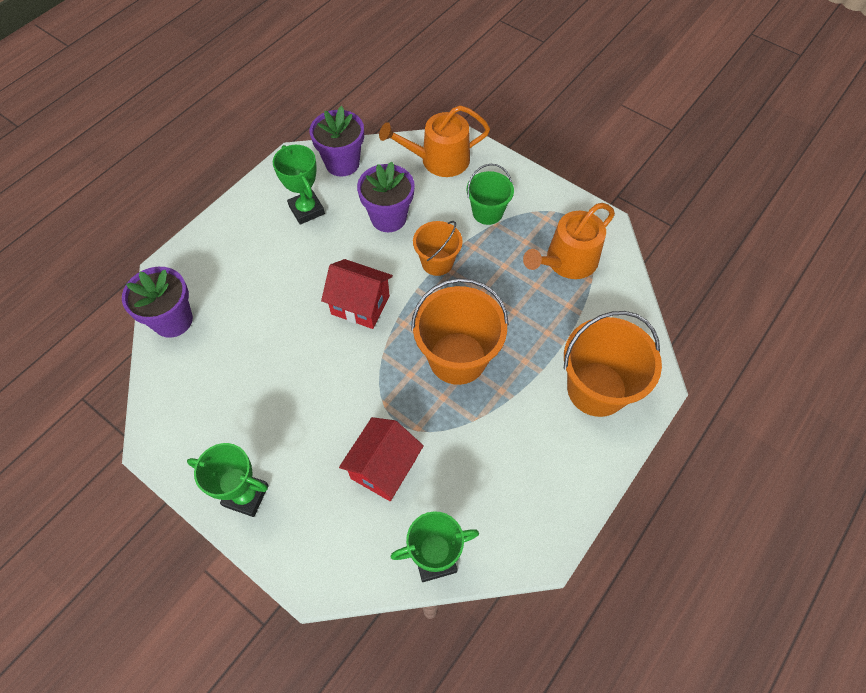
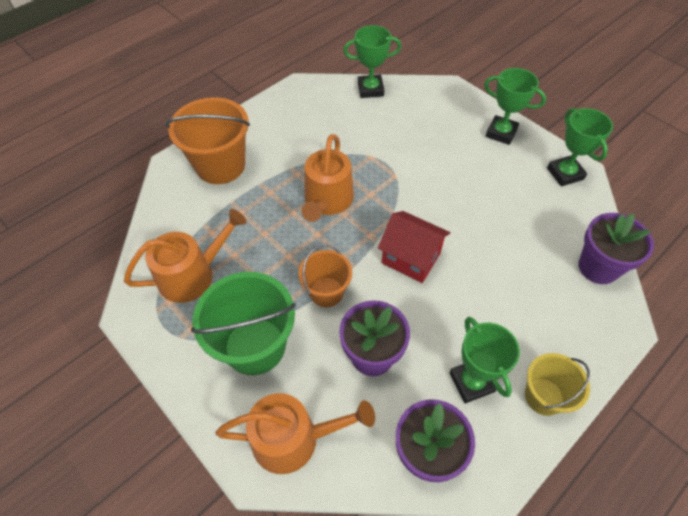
camera: 170 degrees left, 5 degrees down
red house [339,417,424,501] -> none
orange bucket [411,278,509,385] -> orange watering can [302,134,354,222]
green bucket [467,164,514,225] -> green bucket [191,272,296,375], size x1.69
none -> yellow bucket [525,353,590,416]
none -> green trophy [547,108,613,187]

